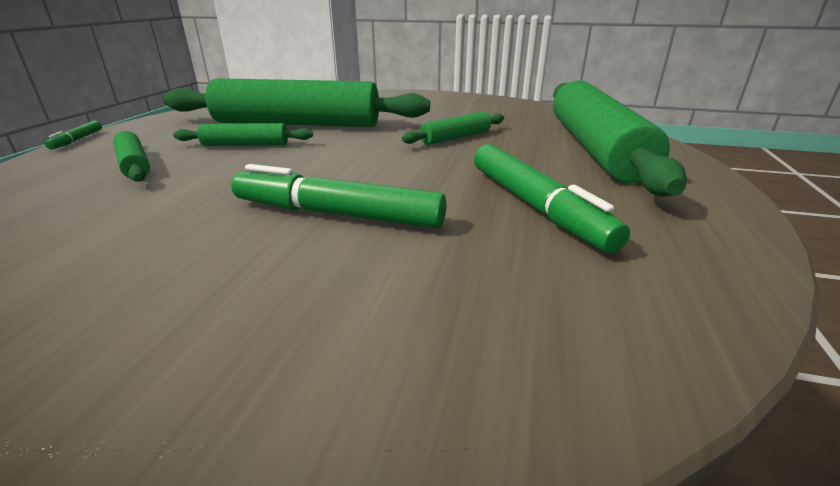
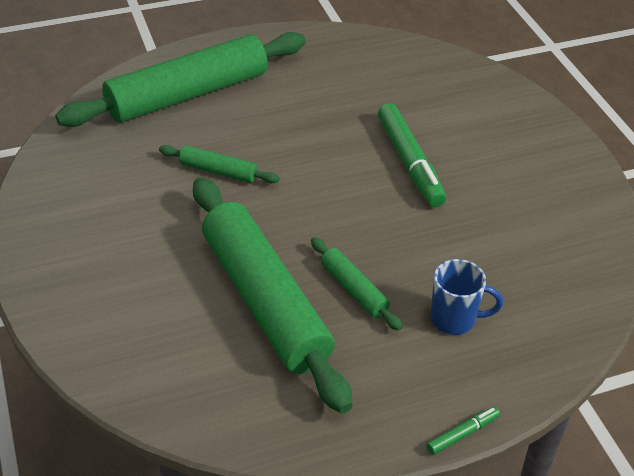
camera: 125 degrees left, 15 degrees up
green rolling pin [113,131,150,182] -> blue mug [430,259,503,335]
green marker [474,144,630,253] -> none

